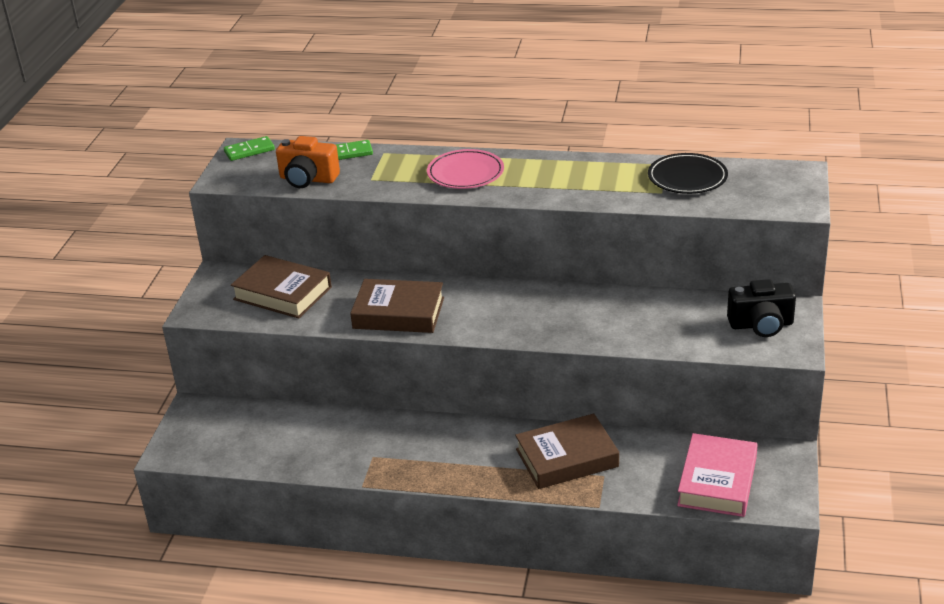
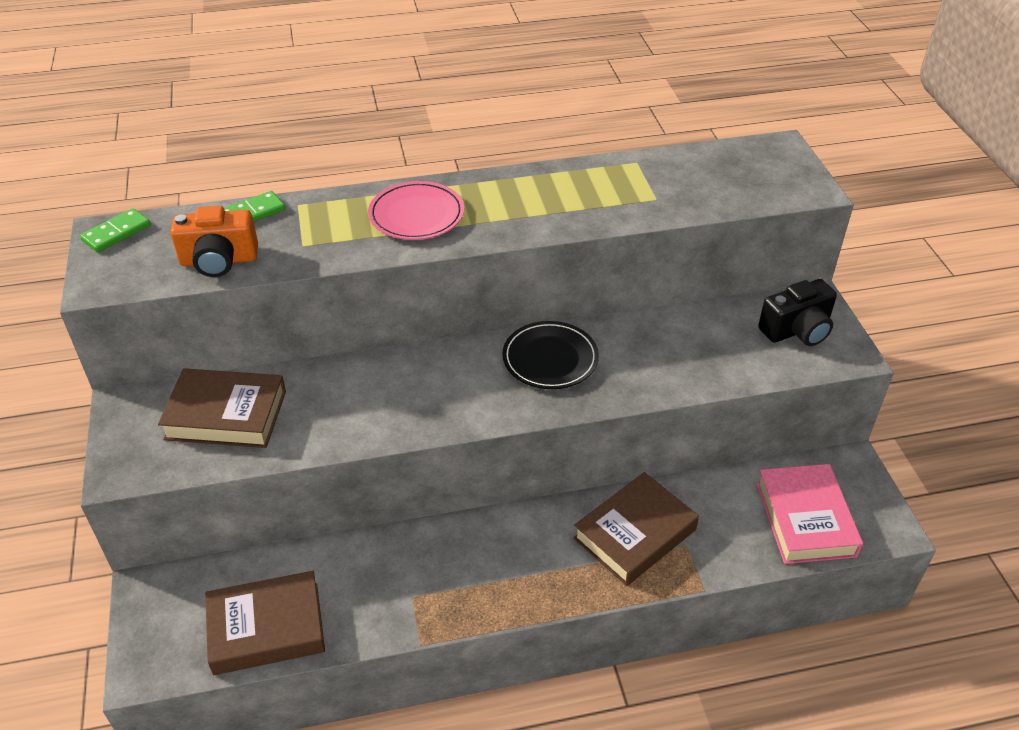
camera: 25 degrees left, 10 degrees up
brown book [350,279,444,333] -> brown book moved to [205,571,325,675]
black plate [648,153,728,194] -> black plate moved to [502,321,599,389]

